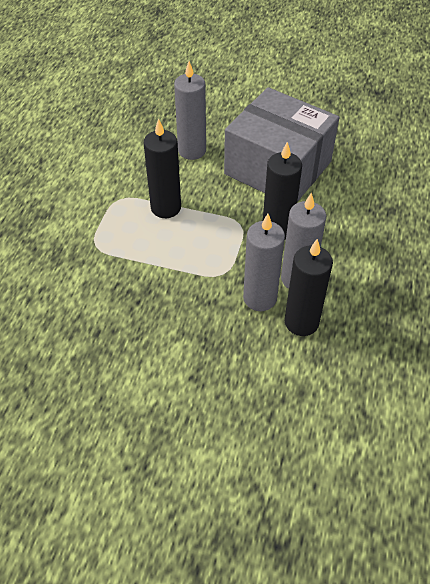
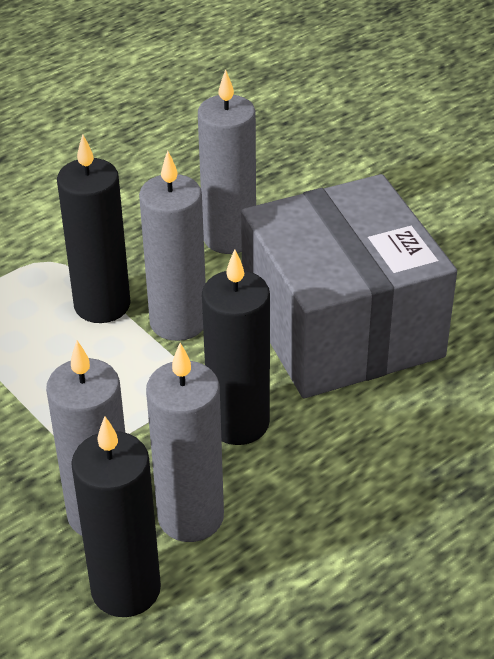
camera: 35 degrees right, 10 degrees down
none -> grey candle [139,151,206,341]

